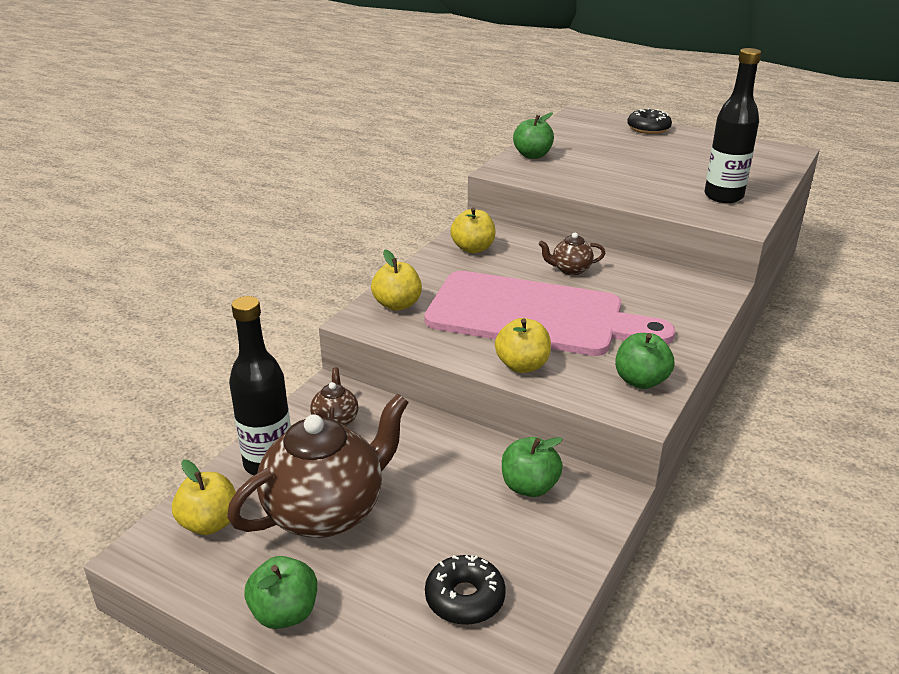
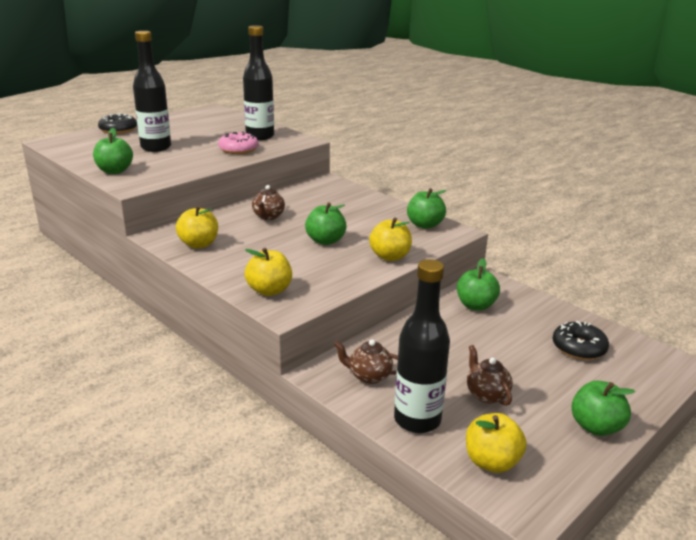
camera: 75 degrees left, 5 degrees down
brown teapot [227,394,409,538] -> brown teapot [467,345,513,406], size x0.45
pink cutting board [424,271,675,356] -> green apple [305,202,347,245]
none -> black bottle [133,31,171,152]
none -> pink donut [218,132,259,154]

